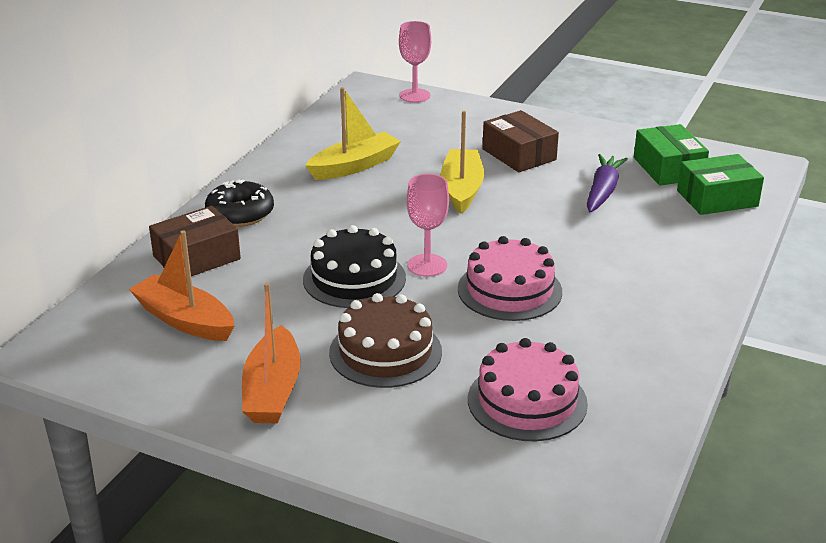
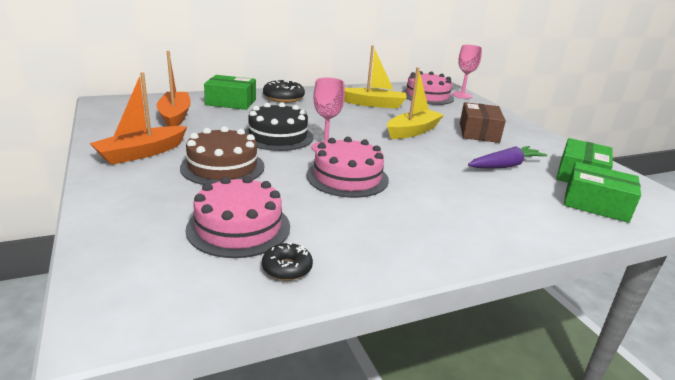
camera: 40 degrees right, 5 degrees down
brown box [149,206,241,276] -> green box [204,75,256,110]
none -> black donut [262,242,313,281]
none -> pink cake [402,71,454,105]

